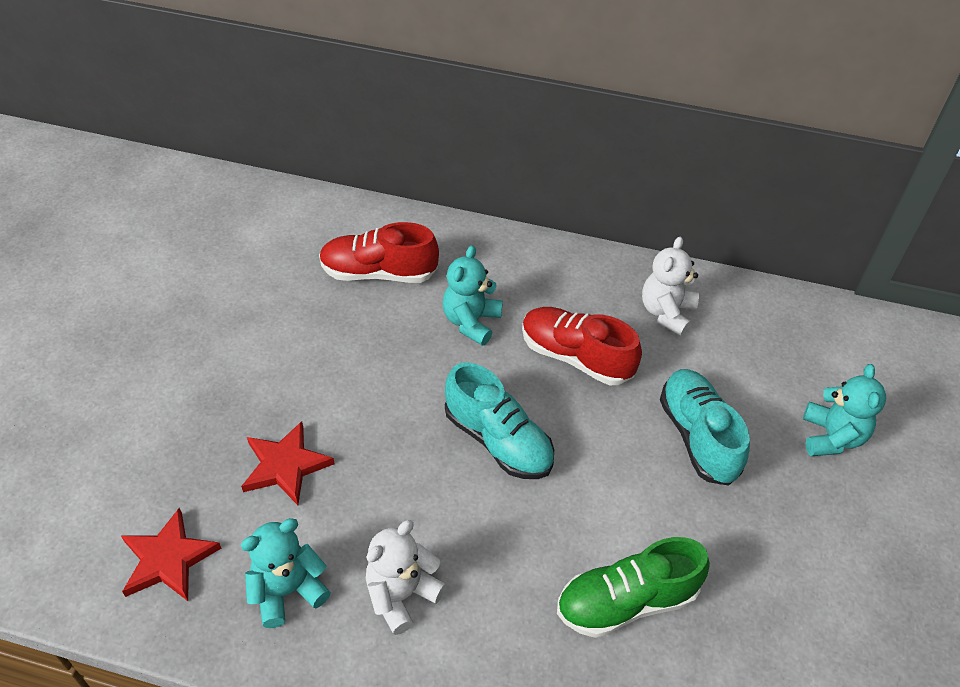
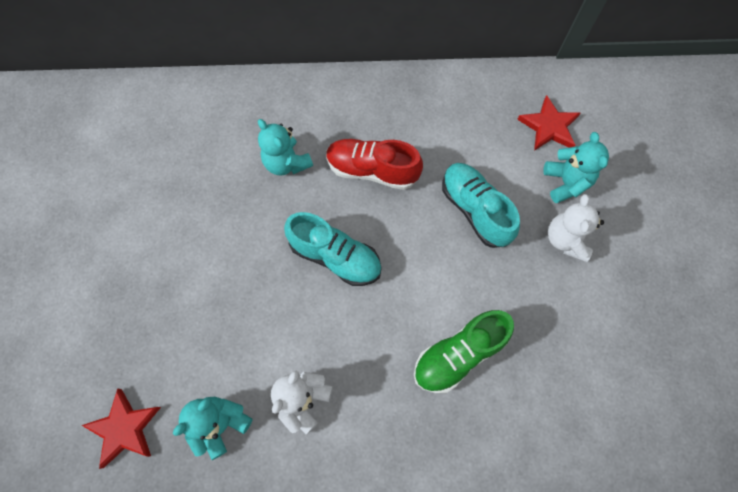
camera: 15 degrees left, 20 degrees up
red star [241,421,334,505] -> red star moved to [517,95,580,151]
red shoe [319,222,439,283] -> none
turquoise teddy bear [443,245,503,346] -> turquoise teddy bear turned 45 degrees counterclockwise [258,119,313,176]
white teddy bear [642,237,699,336] -> white teddy bear moved to [548,194,604,262]

